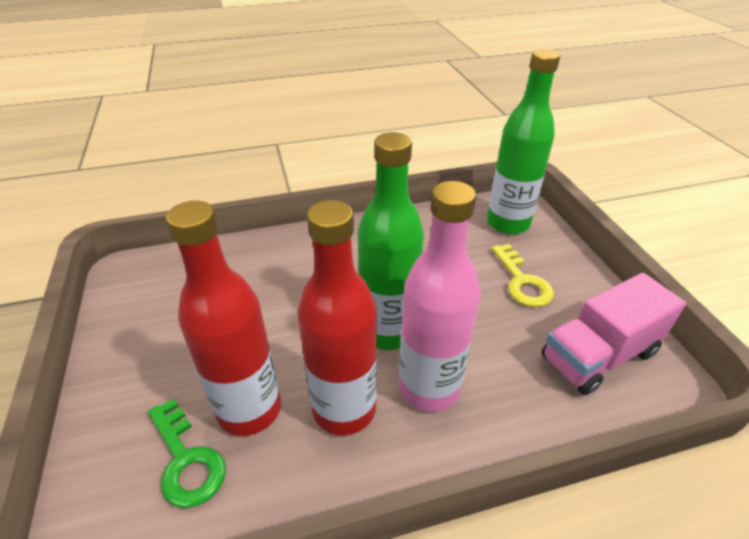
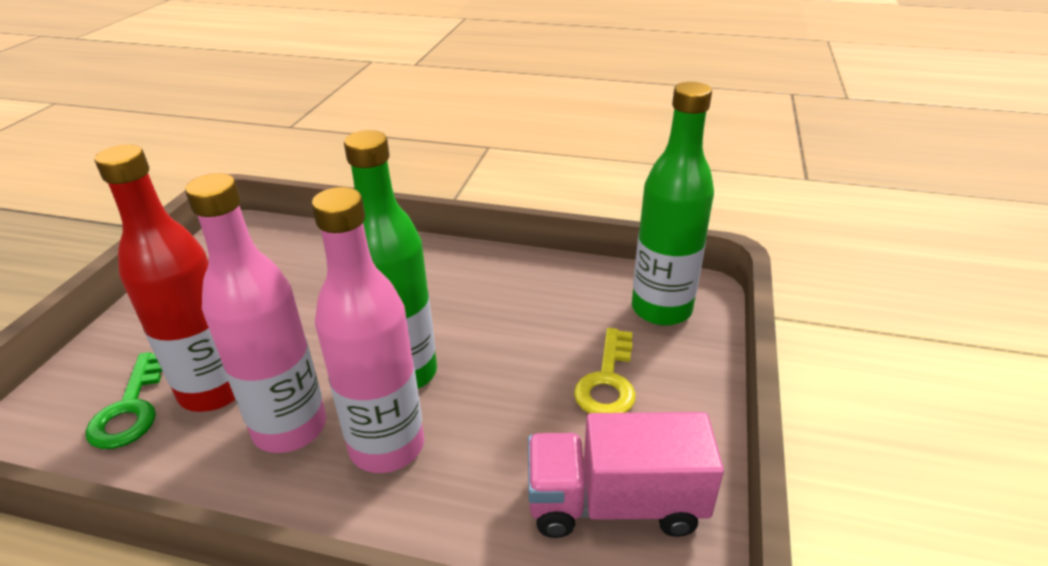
camera: 30 degrees right, 5 degrees down
red bottle [298,200,377,435] -> pink bottle [185,173,326,453]

